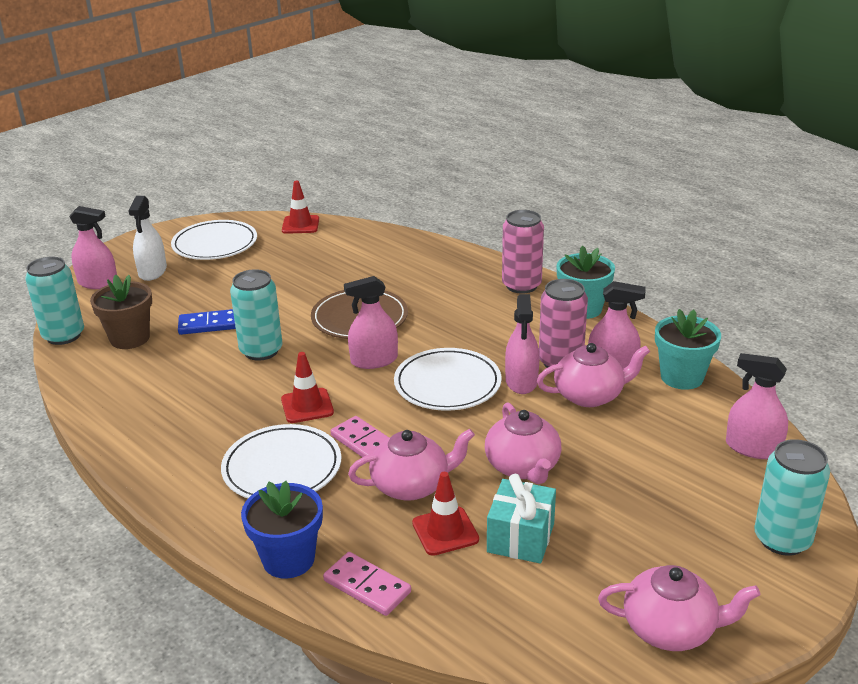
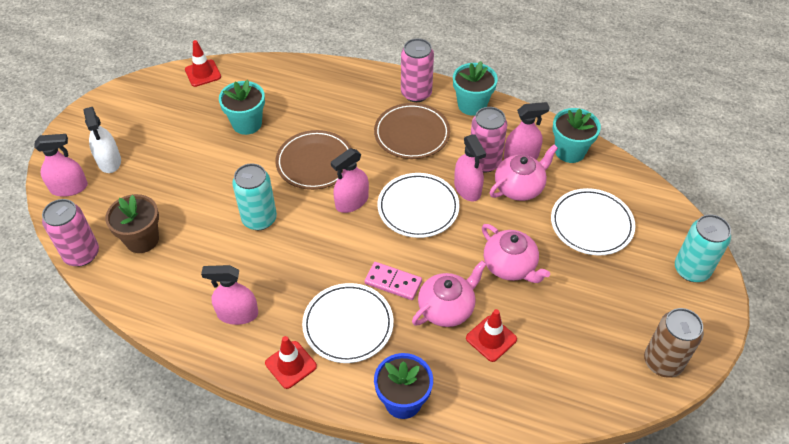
camera: 25 degrees left, 20 degrees up
turquoise can [25,257,84,345] -> pink can [42,199,99,266]
white plate [171,220,257,260] -> white plate moved to [551,188,636,256]
blue domino [178,309,236,335] -> none
red traffic cone [281,352,334,423] -> red traffic cone moved to [265,336,317,389]
pink domino [323,552,411,616] -> none
turquoise gift [487,474,556,564] -> none
pink teapot [598,565,760,651] -> brown can [644,308,704,378]
pink spray bottle [726,353,788,459] -> pink spray bottle moved to [201,265,258,325]
none -> turquoise flower pot [219,80,265,135]
none -> brown plate [374,103,450,159]

